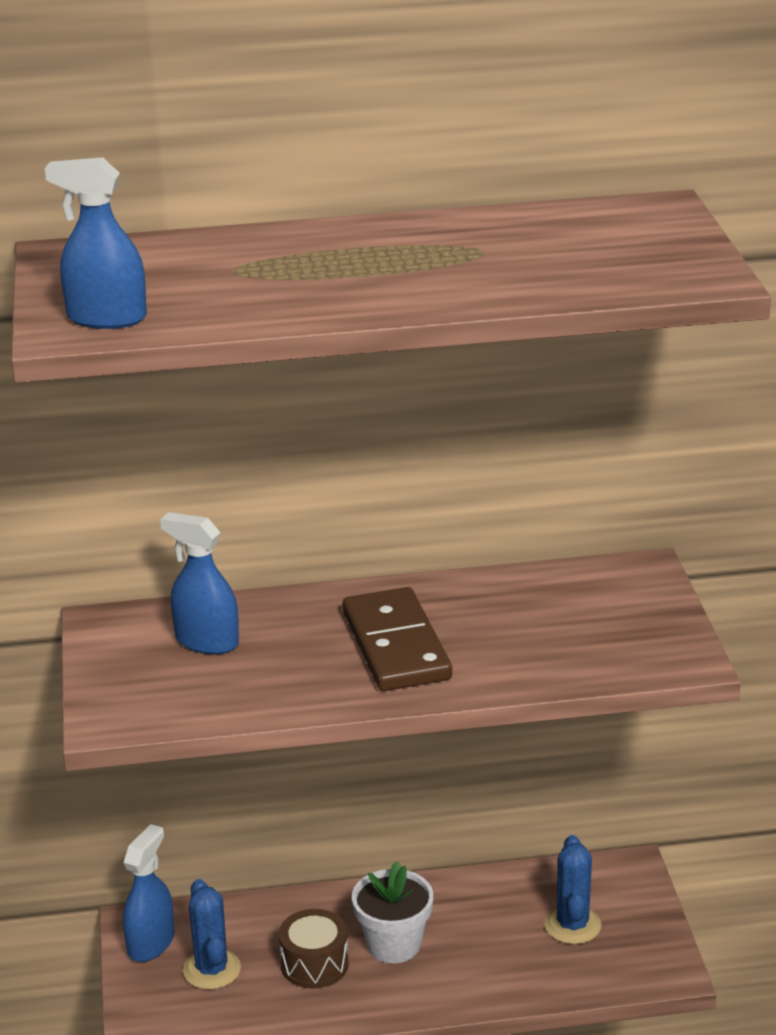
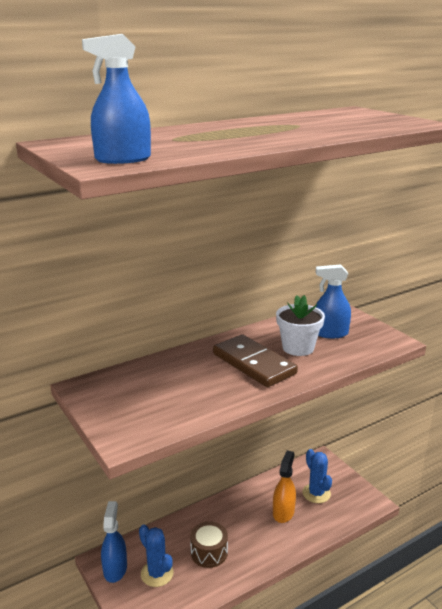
camera: 25 degrees left, 5 degrees down
blue spray bottle [160,512,239,654] -> blue spray bottle moved to [316,264,351,338]
white flower pot [352,861,433,963] -> white flower pot moved to [276,295,325,356]
none -> orange spray bottle [273,450,296,523]

